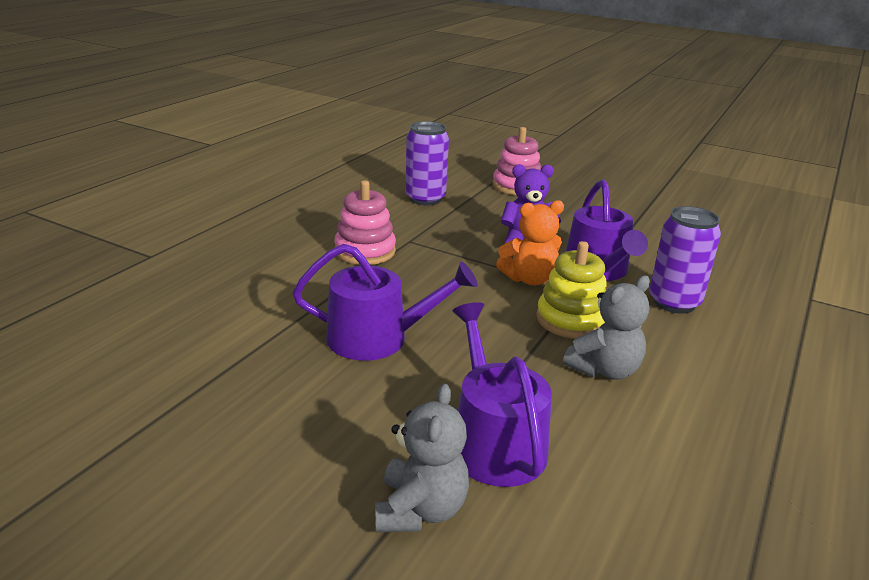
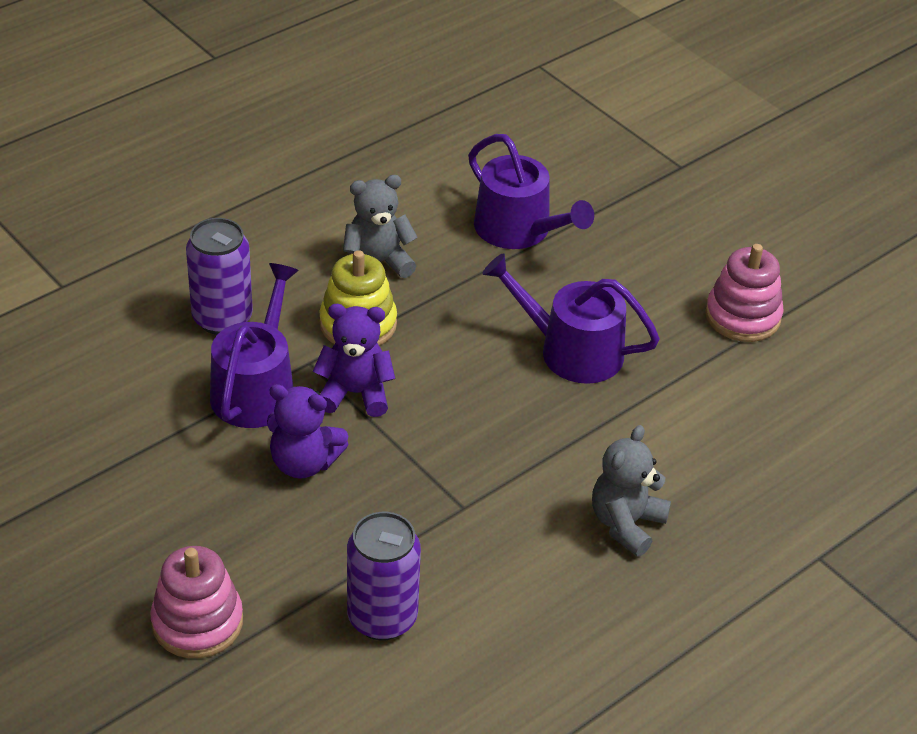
camera: 160 degrees left, 15 degrees up
pink stacking toy [334,180,396,265] -> pink stacking toy moved to [705,244,784,342]
grey teddy bear [375,384,469,532] -> grey teddy bear moved to [592,425,671,557]
purple watering can [452,302,552,487] -> purple watering can turned 45 degrees counterclockwise [468,134,594,249]
orange teddy bear [496,200,564,286] -> purple teddy bear [313,304,395,417]

